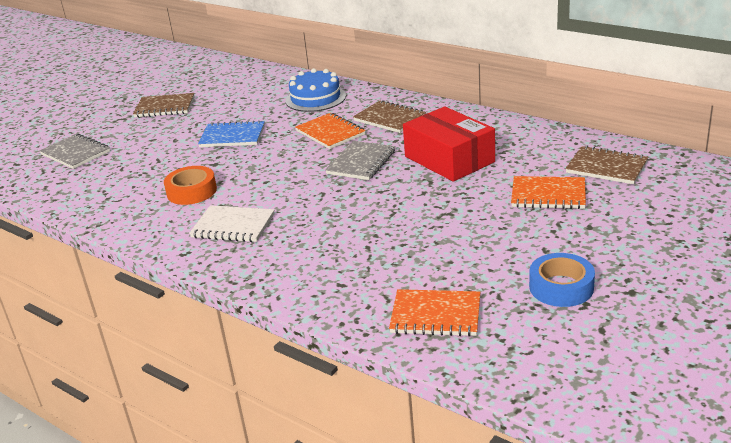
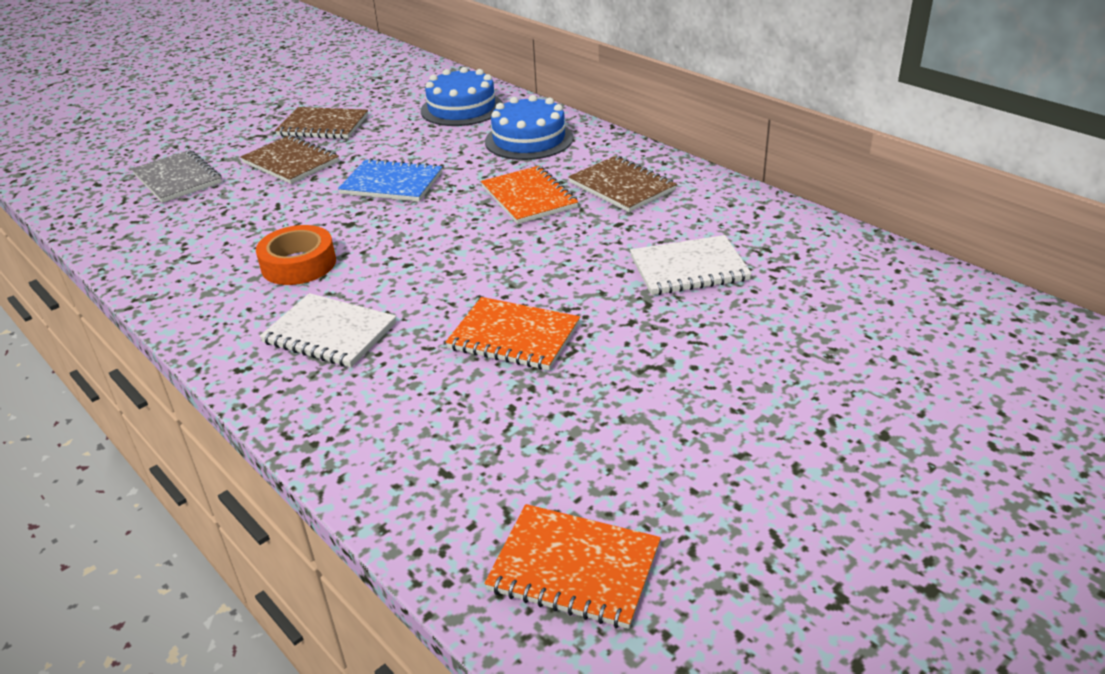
camera: 10 degrees right, 5 degrees up
grey notebook [325,141,395,180] -> none
red box [403,107,495,182] -> white notebook [630,235,752,295]
orange notebook [511,176,586,209] -> orange notebook moved to [446,297,580,370]
blue tape [529,253,595,307] -> none
brown notebook [566,146,648,184] -> brown notebook moved to [240,135,339,184]
none -> blue cake [421,67,503,126]

